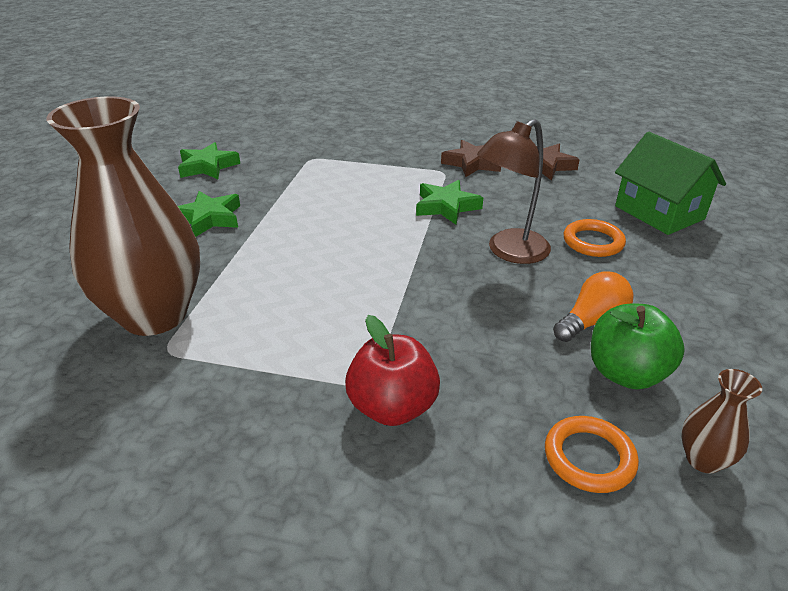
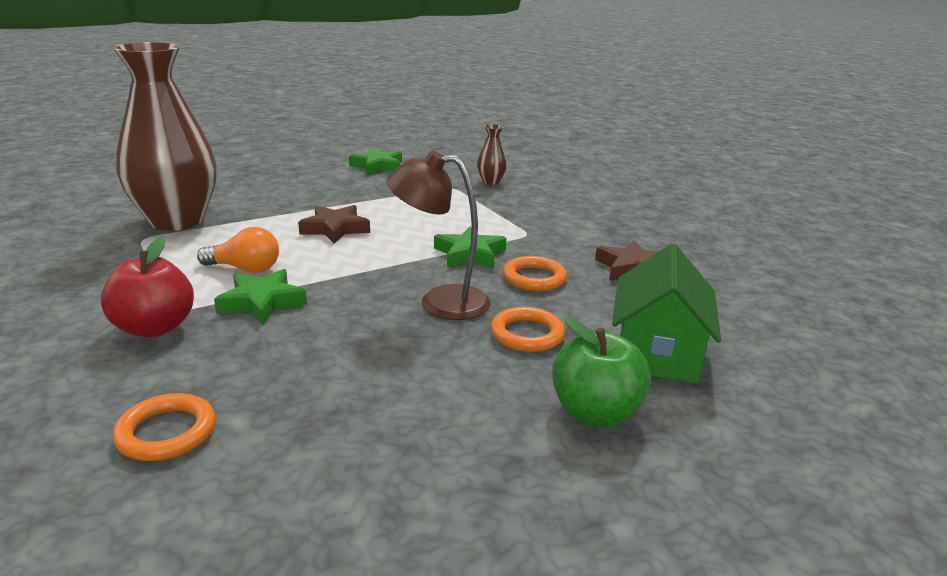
camera: 45 degrees right, 10 degrees down
green star [178,191,240,237] -> green star moved to [214,269,307,324]
brown star [441,140,501,177] -> brown star moved to [298,205,370,244]
orange light bulb [553,271,633,342] -> orange light bulb moved to [197,227,279,273]
green apple [591,304,685,389] -> green apple moved to [552,317,651,427]
brown vase [681,369,762,474] -> brown vase moved to [477,124,507,185]
none -> orange ring [503,256,567,291]

